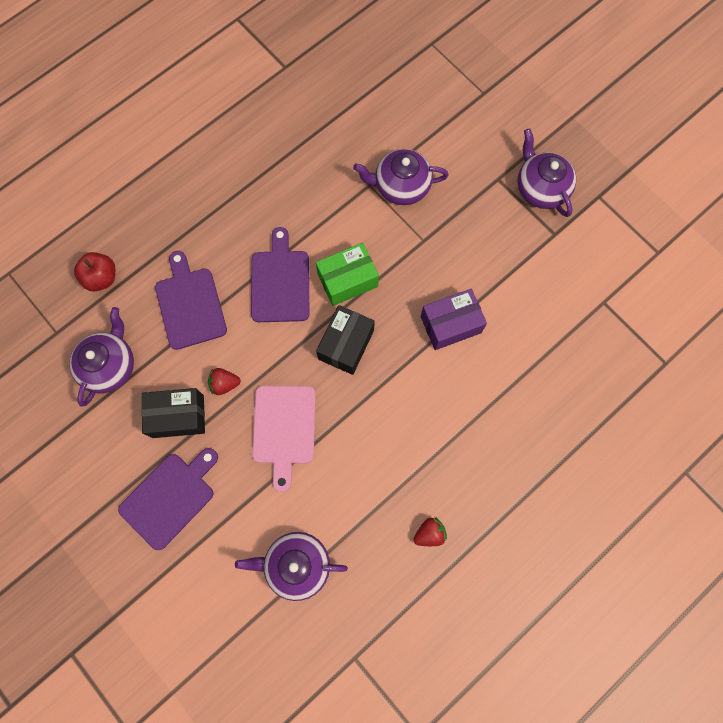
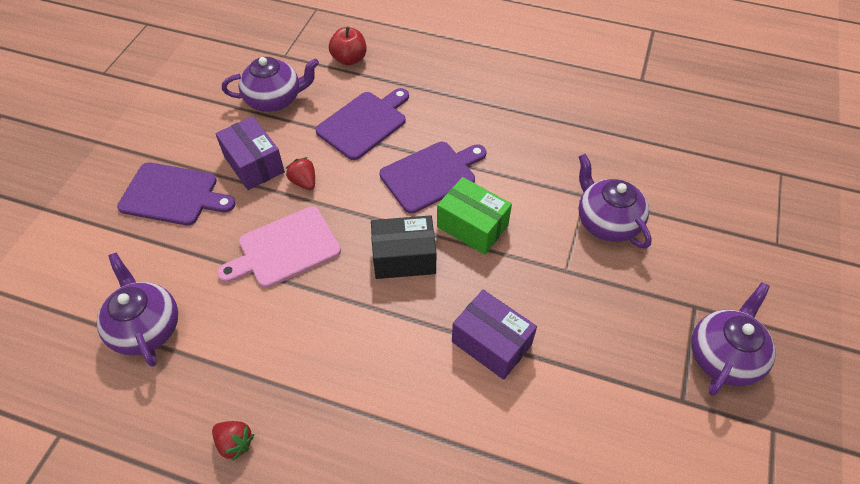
camera: 60 degrees right, 20 degrees down
black box [141,388,205,438] -> purple box [215,116,285,190]

